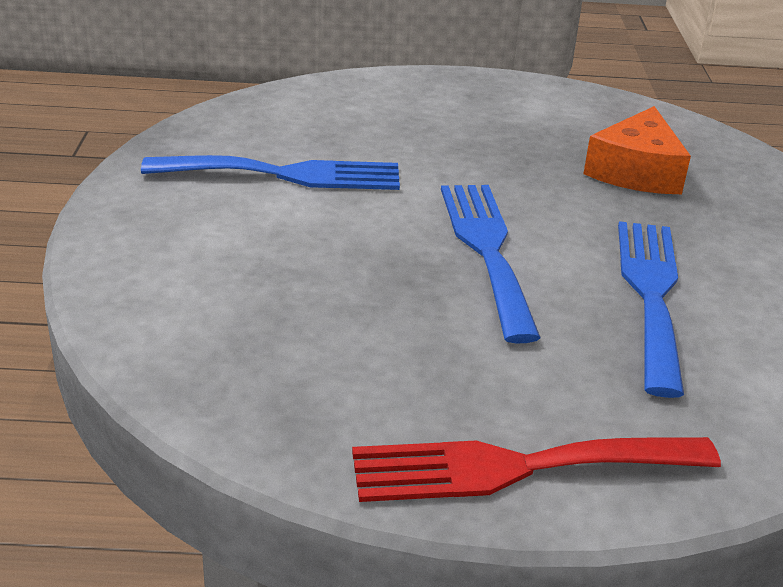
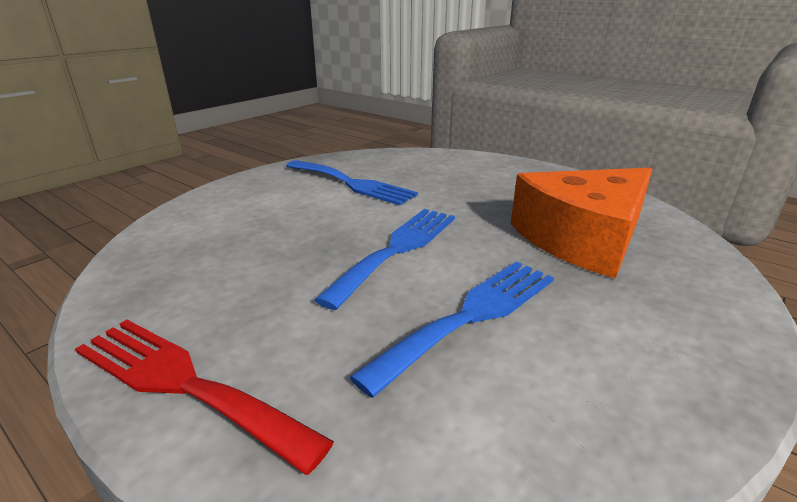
camera: 40 degrees right, 5 degrees down
orange cheese [583,106,691,194] -> orange cheese [511,168,652,279], size x1.61

